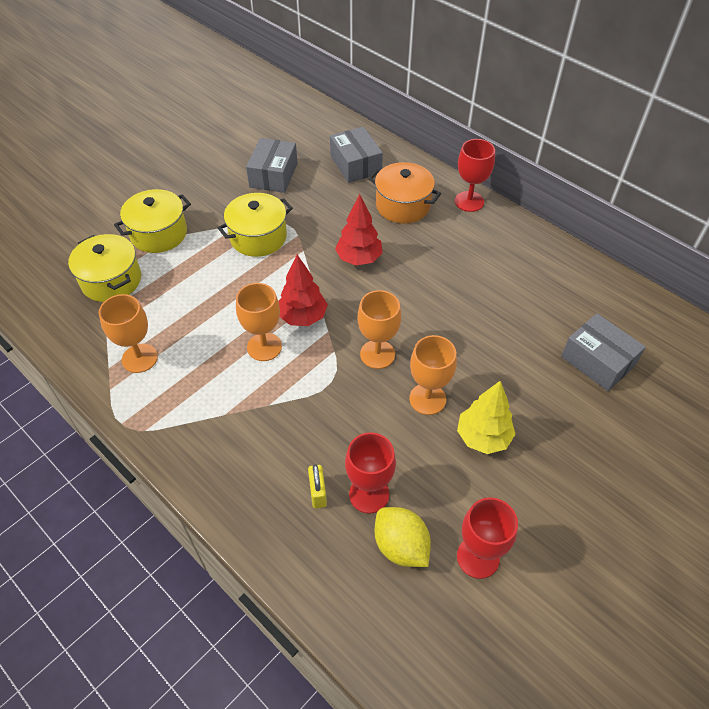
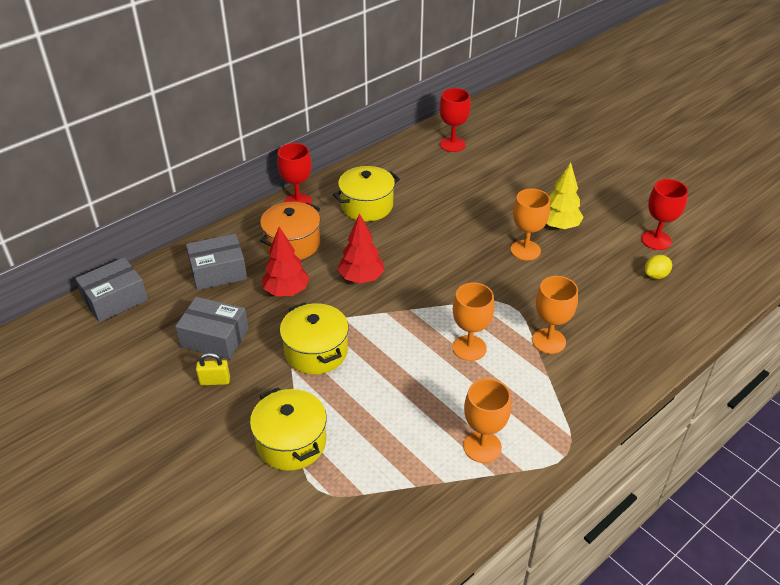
camera: 85 degrees left, 10 degrees down
yellow pot [68,234,141,302] -> yellow pot moved to [333,166,400,222]
red tree [279,255,328,326] -> red tree moved to [262,227,309,296]
yellow padlock [308,464,327,508] -> yellow padlock moved to [196,353,230,386]
red goblet [345,432,396,514] -> red goblet moved to [439,88,471,152]
orange goblet [357,290,401,369] -> orange goblet moved to [532,276,578,354]
yellow lemon [374,507,431,567] -> yellow lemon [645,255,672,279], size x0.64
grey box [561,313,646,391] -> grey box moved to [75,257,148,322]

